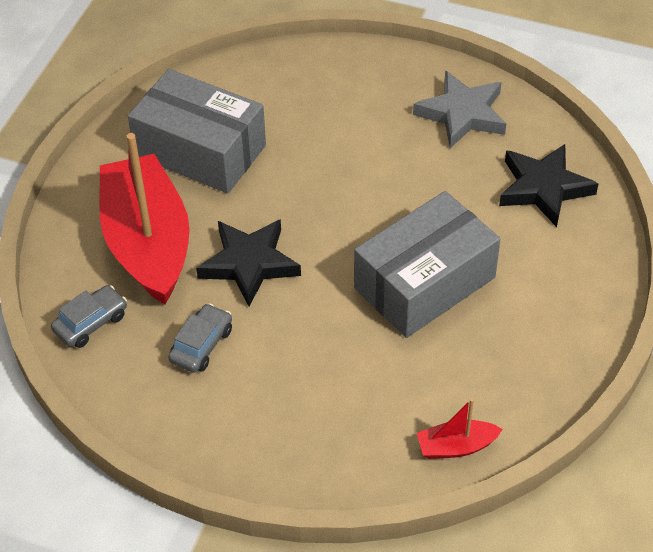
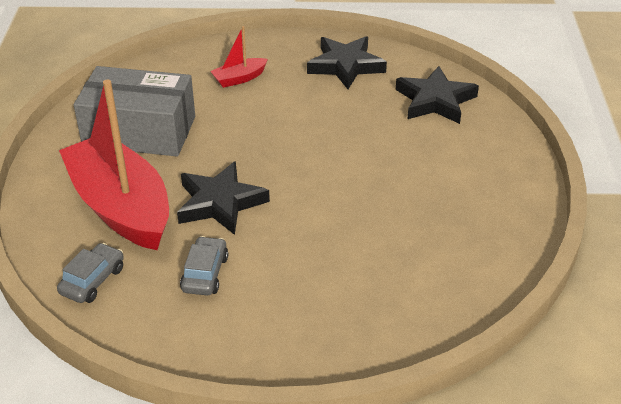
camera: 20 degrees left, 10 degrees down
grey box [354,191,500,338] -> none
grey star [413,70,506,148] -> black star [307,36,387,89]
red boat [417,398,503,459] -> red boat moved to [210,26,268,88]

